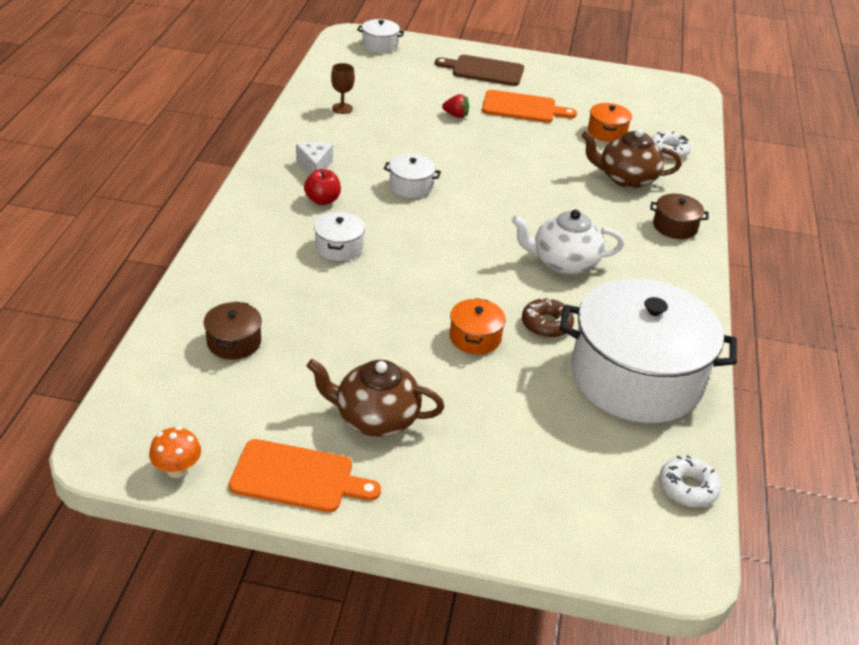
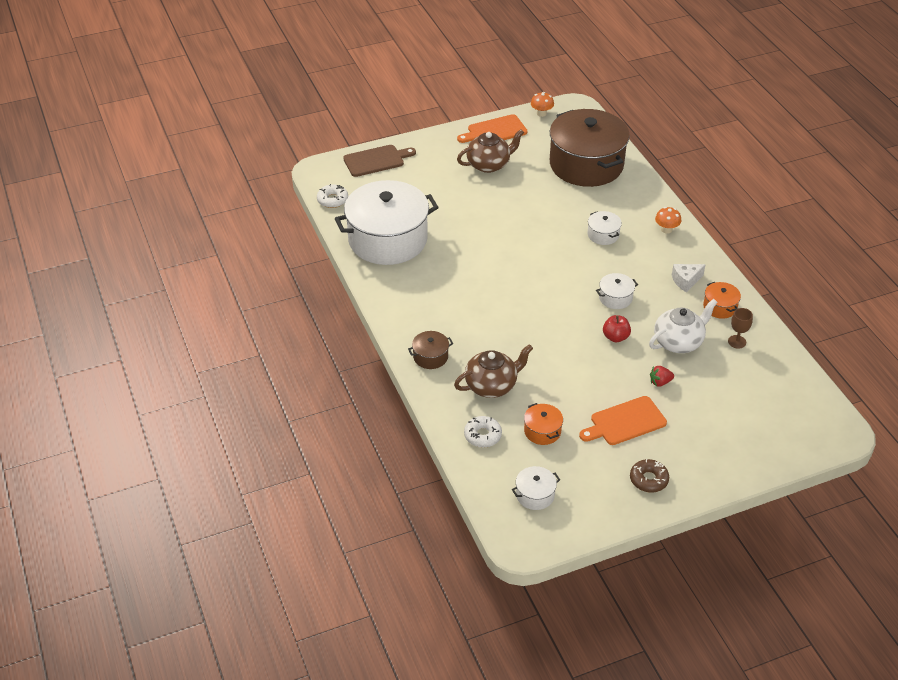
camera: 150 degrees right, 5 degrees up
brown pot [204,302,262,360] -> brown pot [550,109,630,187], size x2.48
white cheese [296,142,333,175] -> white cheese turned 105 degrees clockwise [672,264,706,292]
red apple [304,169,341,205] -> red apple moved to [603,315,631,342]
white pot [357,19,404,53] -> white pot moved to [512,466,560,510]
brown cutting board [435,55,524,86] -> brown cutting board moved to [343,145,416,177]
orange pot [450,298,506,354] -> orange pot moved to [703,282,741,319]
white teapot [511,209,624,275] -> white teapot moved to [649,299,718,353]
brown donut [522,297,574,338] -> brown donut moved to [630,459,669,492]
none -> orange mushroom [655,207,681,234]

